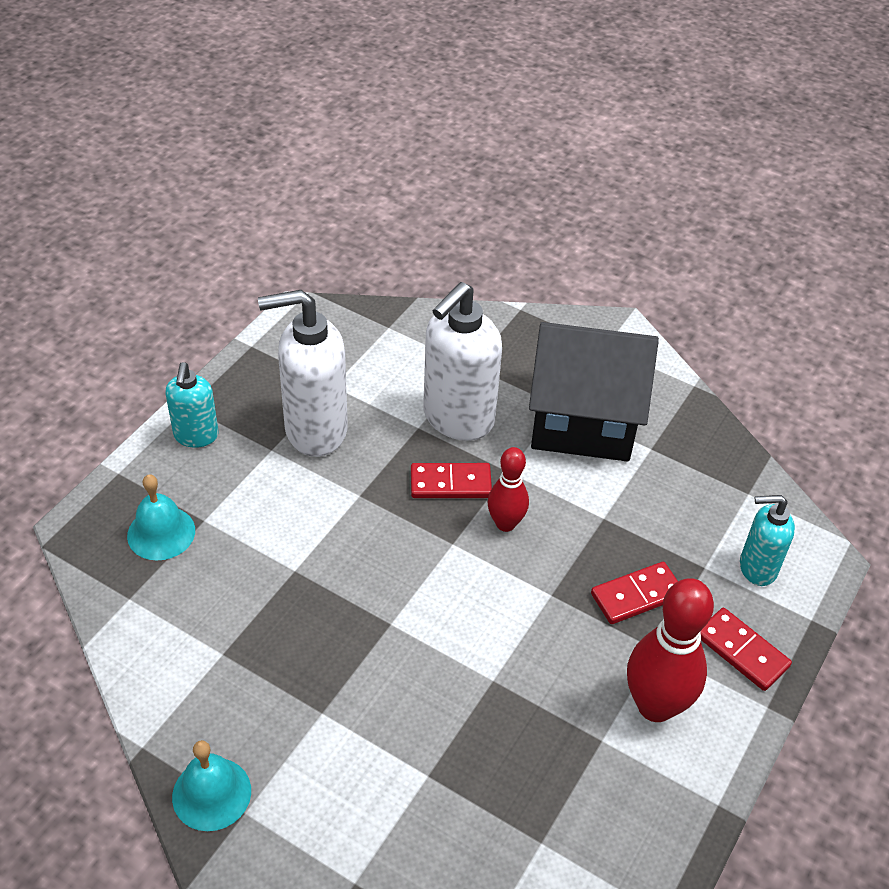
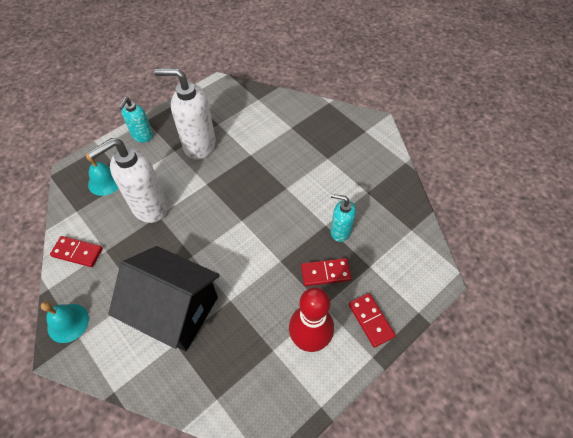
camera: 20 degrees right, 10 degrees up
red domino [411,463,492,498] -> red domino moved to [50,236,103,267]
white soap dispenser [423,282,502,441] -> white soap dispenser moved to [88,138,168,223]
red bowling pin [488,447,529,532] -> none
black house [529,322,659,462] -> black house moved to [108,246,220,351]
turquoise soap dispenser [740,495,795,586] -> turquoise soap dispenser moved to [331,194,356,242]

